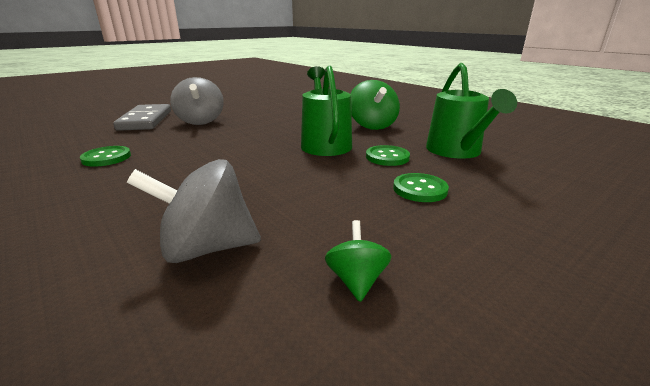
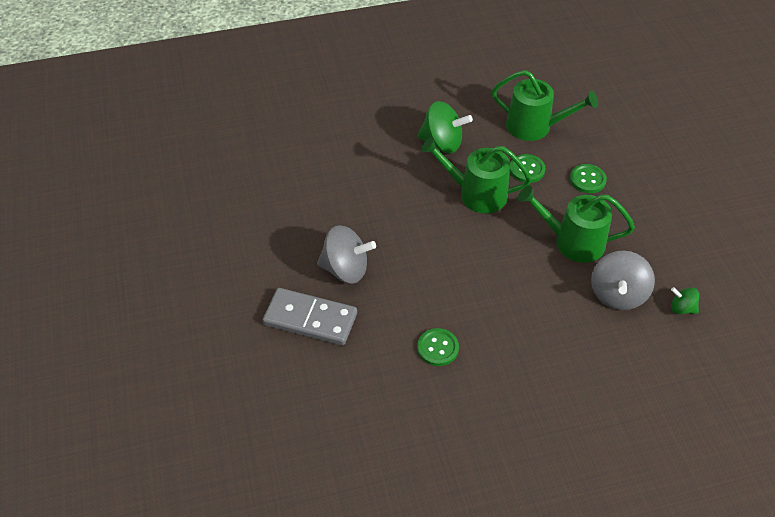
camera: 65 degrees left, 25 degrees up
green spinning top [325,220,392,302] -> green spinning top moved to [671,287,699,314]
none -> green watering can [518,185,635,263]

